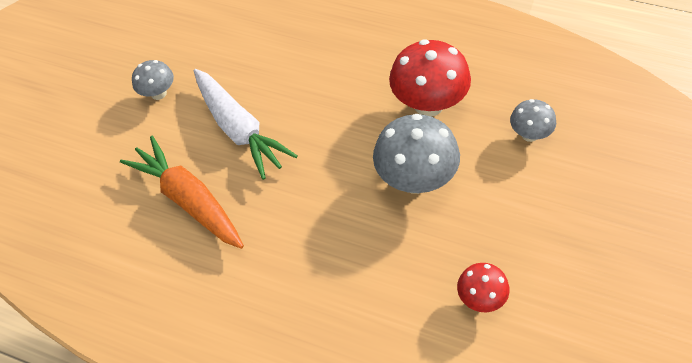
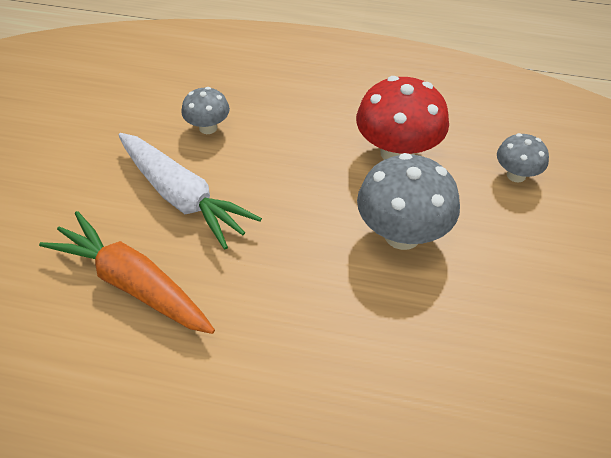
camera: 15 degrees left, 5 degrees down
grey mushroom [132,60,174,100] -> grey mushroom moved to [181,87,230,134]
red mushroom [457,263,510,312] -> none

